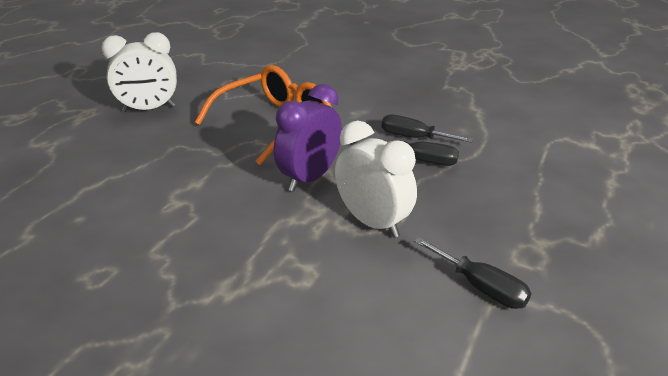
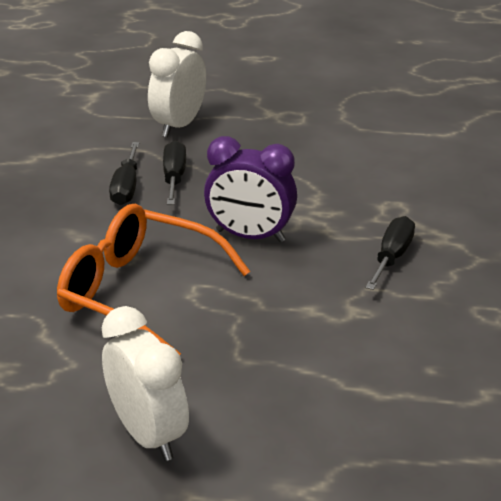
camera: 110 degrees left, 0 degrees up
white clock [335,121,417,238] -> white clock moved to [148,31,206,137]
black screwdriver [414,237,531,309] -> black screwdriver moved to [365,216,415,290]

